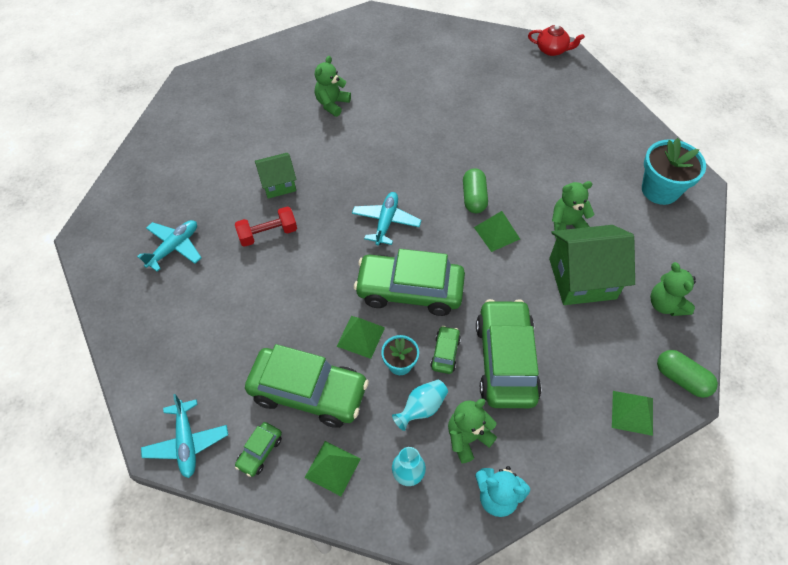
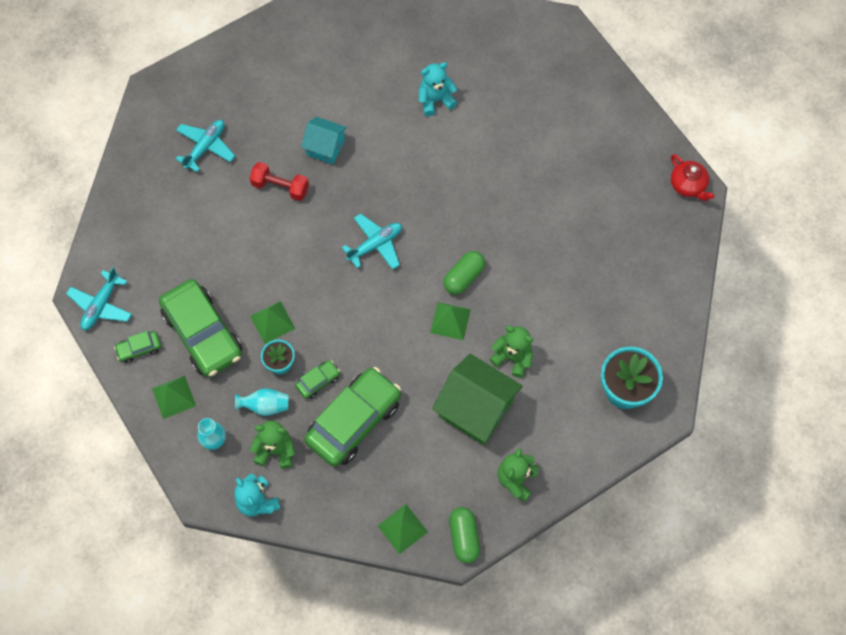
camera: 40 degrees right, 10 degrees up
turquoise plane [137,220,201,272] -> turquoise plane turned 45 degrees counterclockwise [176,120,235,172]
green house [255,153,297,199] -> turquoise house [301,117,347,164]
green teddy bear [315,56,351,117] -> turquoise teddy bear [419,62,457,116]
green car [354,249,465,316] -> none

